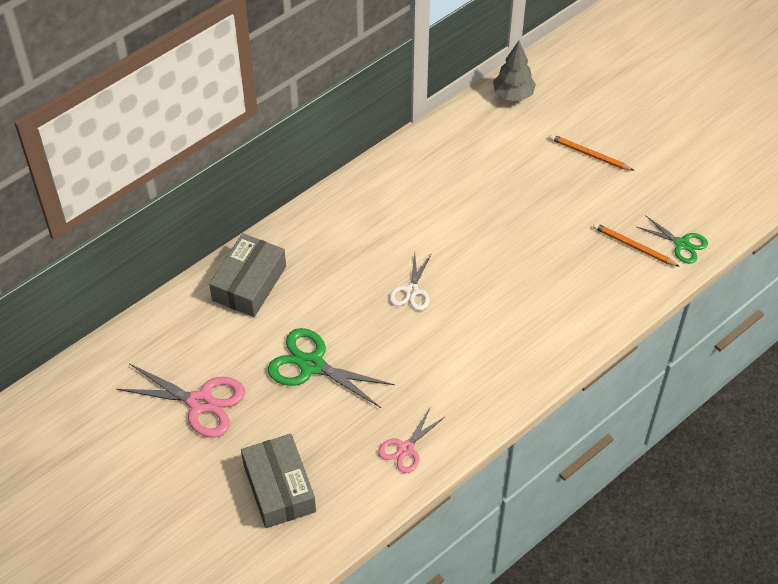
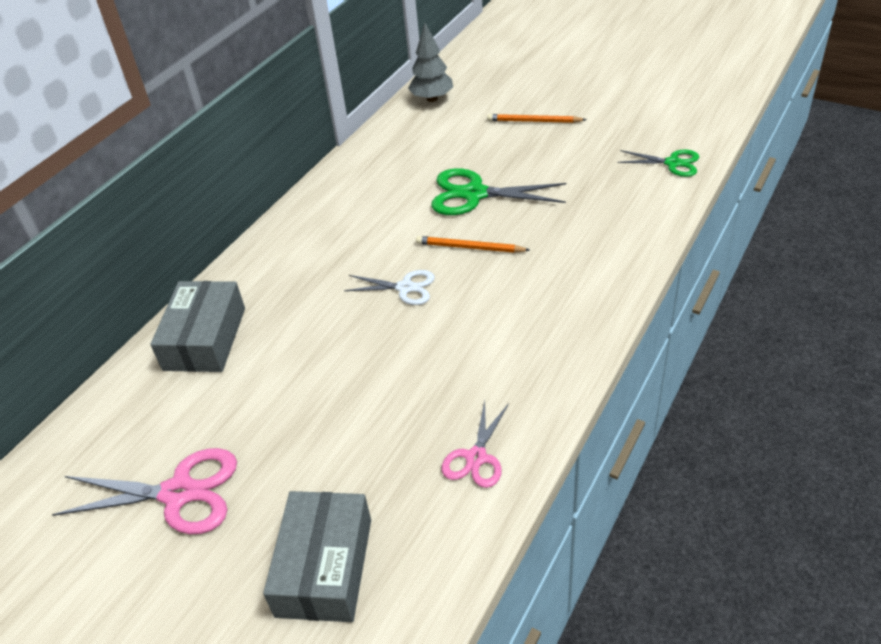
camera: 15 degrees left, 10 degrees down
grey box [241,434,316,528] -> grey box turned 45 degrees clockwise [263,491,371,622]
green scissors [268,328,395,408] -> green scissors moved to [431,168,566,215]
white scissors [389,253,432,311] -> white scissors turned 75 degrees counterclockwise [344,270,435,305]
orange pencil [593,223,680,267] -> orange pencil moved to [416,236,529,253]

